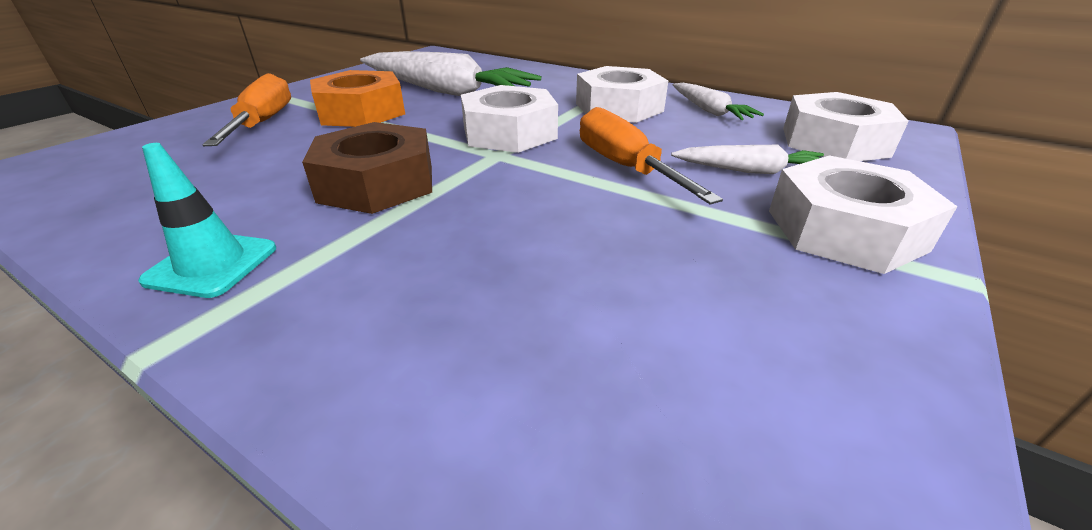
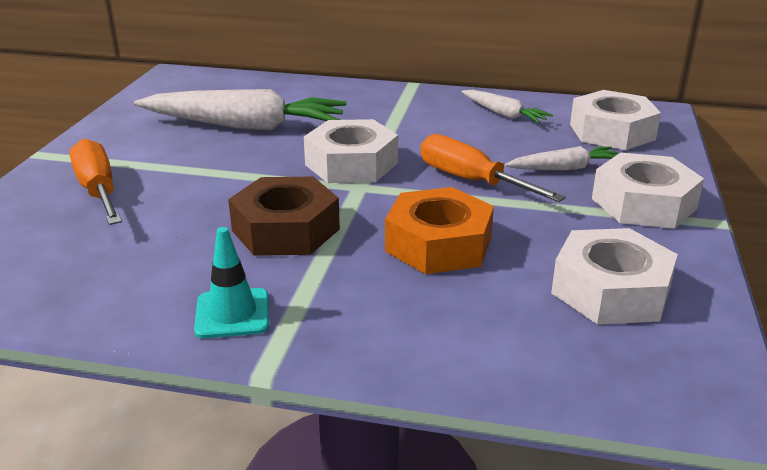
camera: 20 degrees left, 5 degrees down
orange nut [310,70,405,127] -> orange nut moved to [385,187,494,274]
white nut [576,66,668,123] -> white nut moved to [551,228,678,324]

